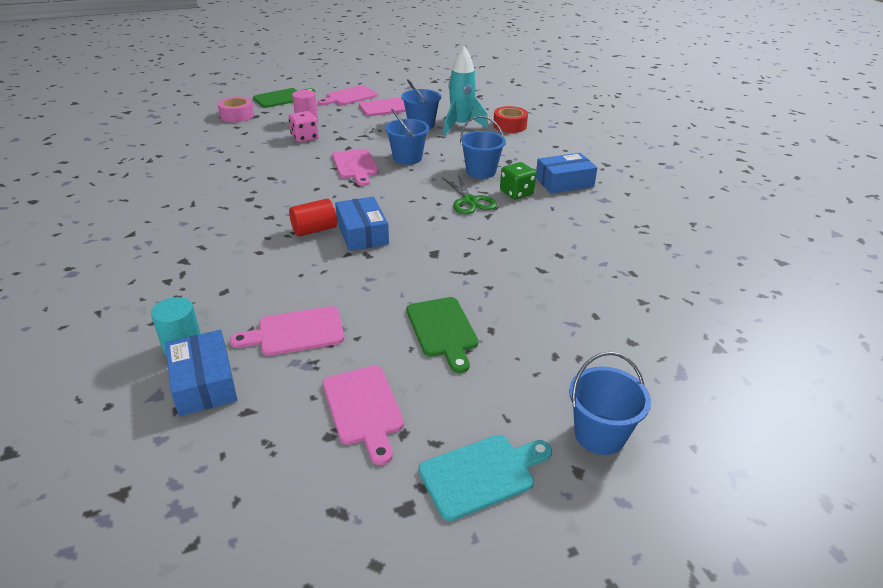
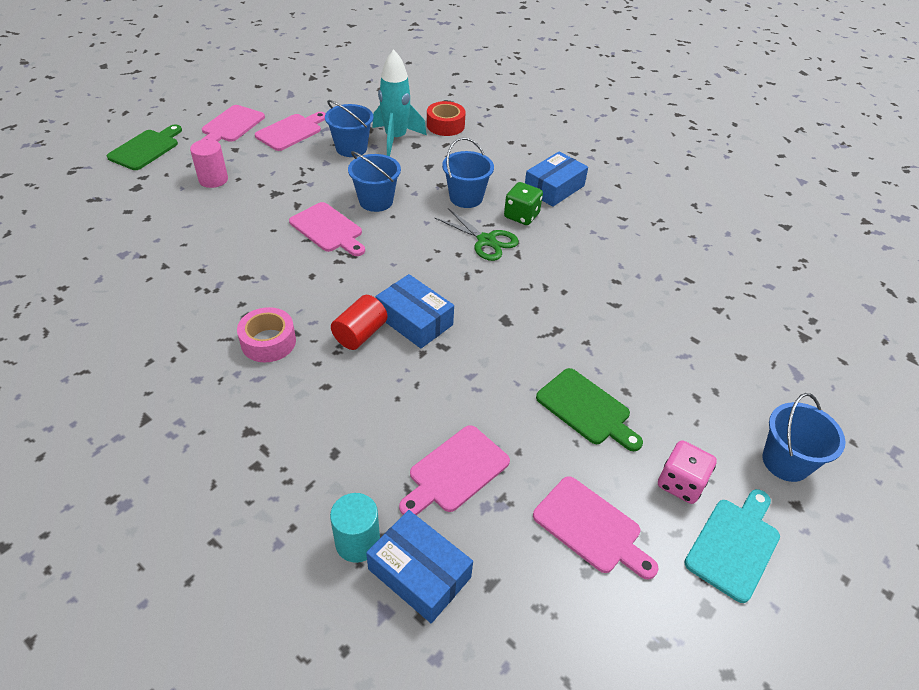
camera: 30 degrees left, 10 degrees up
pink tape [218,97,254,122] -> pink tape moved to [237,307,296,362]
pink dice [289,111,319,143] -> pink dice moved to [658,440,717,504]

